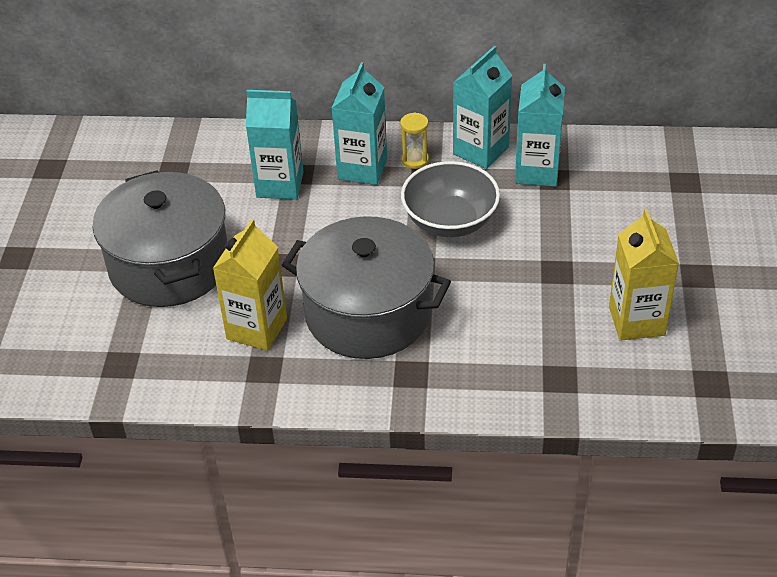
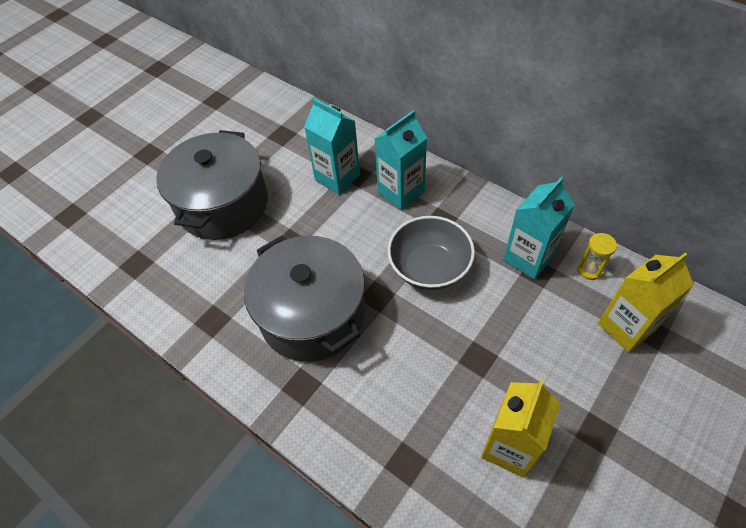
camera: 35 degrees right, 10 degrees up
yellow carton [213,219,287,351] -> yellow carton moved to [598,253,693,352]
yellow hourglass [400,112,429,169] -> yellow hourglass moved to [577,233,617,280]
turquoise carton [453,46,513,169] -> none

